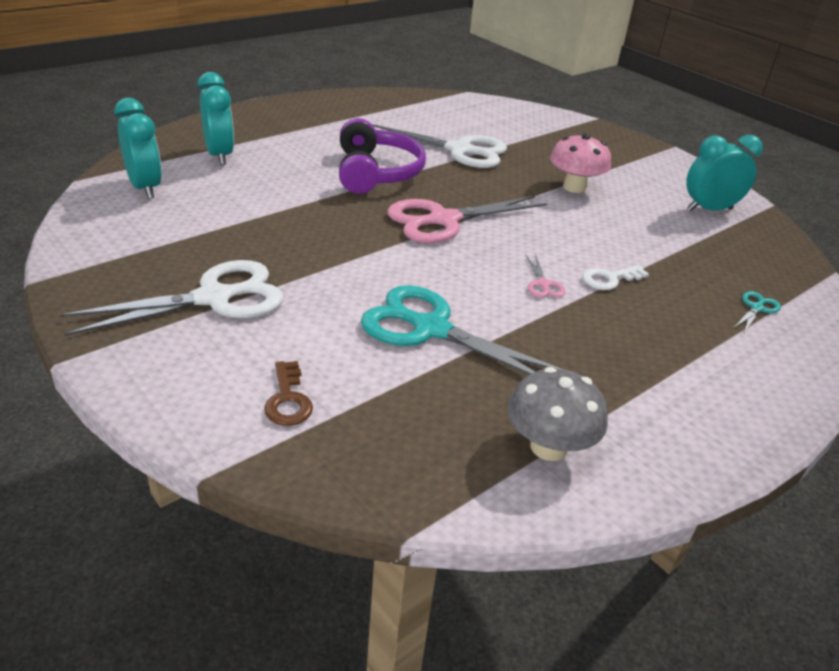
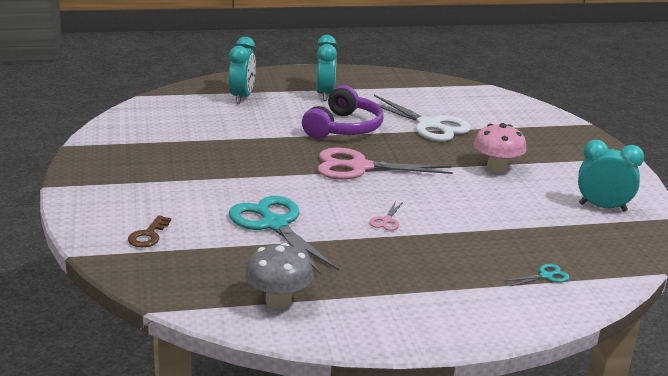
camera: 30 degrees right, 10 degrees down
white scissors [60,260,284,336] -> none
turquoise clock [114,98,162,199] -> turquoise clock moved to [316,35,337,101]
white key [582,265,649,290] -> none

